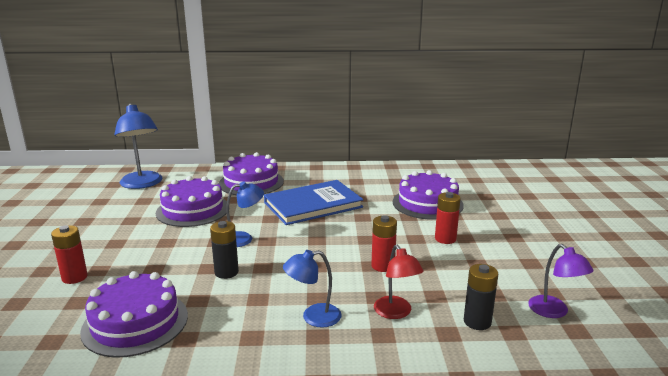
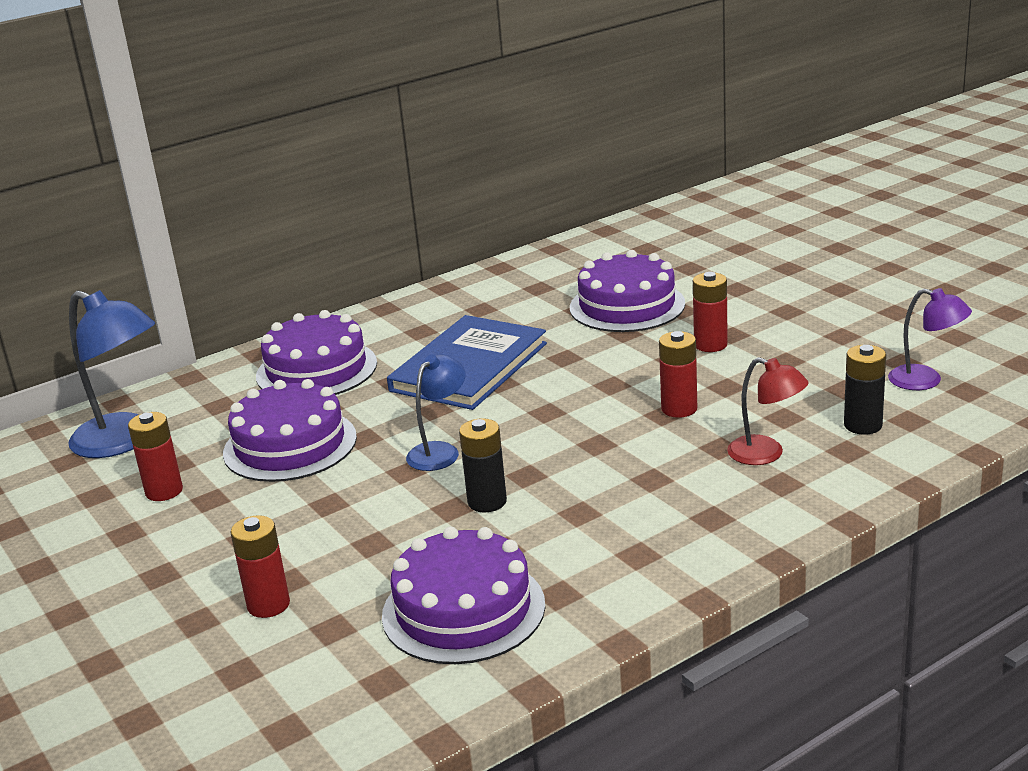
camera: 30 degrees left, 5 degrees up
blue lamp [283,250,342,328] -> none
none -> red battery [128,412,183,501]

